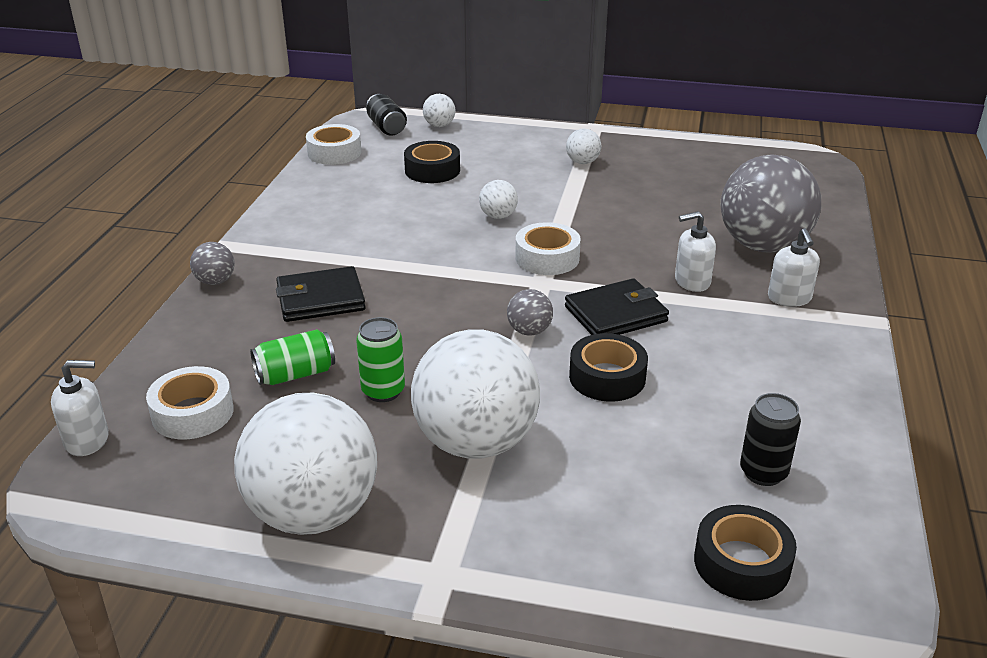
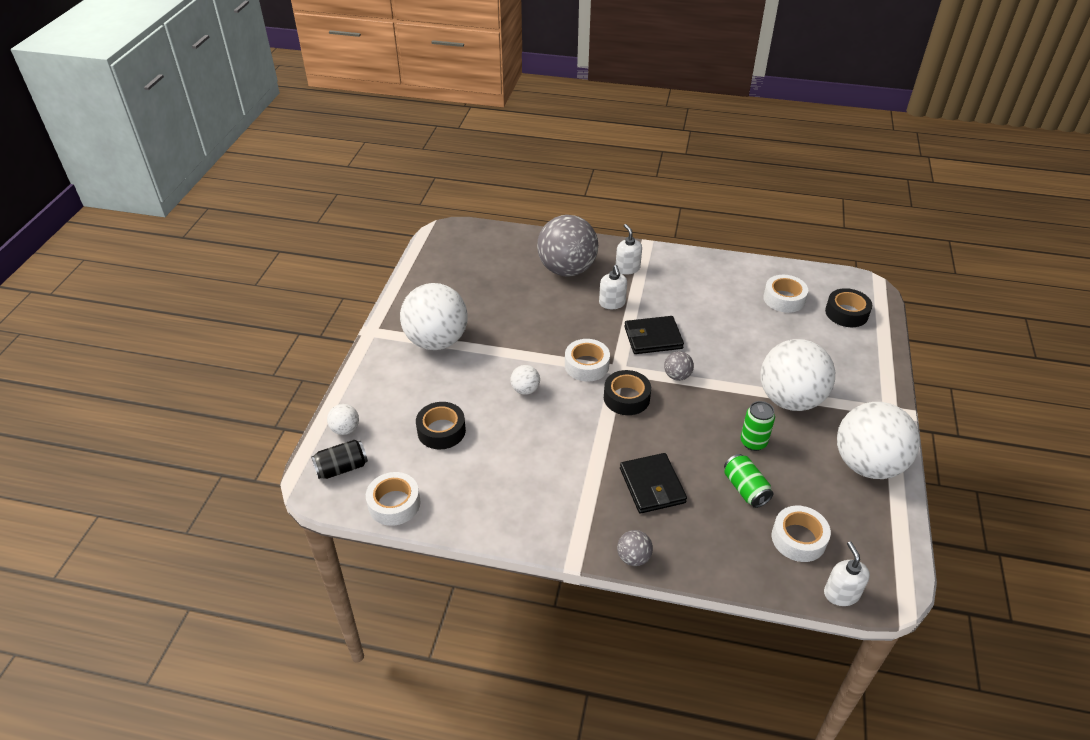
camera: 90 degrees left, 10 degrees up
black wallet [565,278,669,335] -> black wallet turned 75 degrees counterclockwise [624,316,684,354]
white ball [566,128,601,164] -> white ball [400,283,468,350], size x2.35
black tape [569,333,648,402] -> black tape moved to [604,370,651,415]
black can [740,393,801,486] -> white tape [763,275,808,313]
white soap dispenser [768,228,820,307] -> white soap dispenser turned 105 degrees counterclockwise [616,224,642,275]

